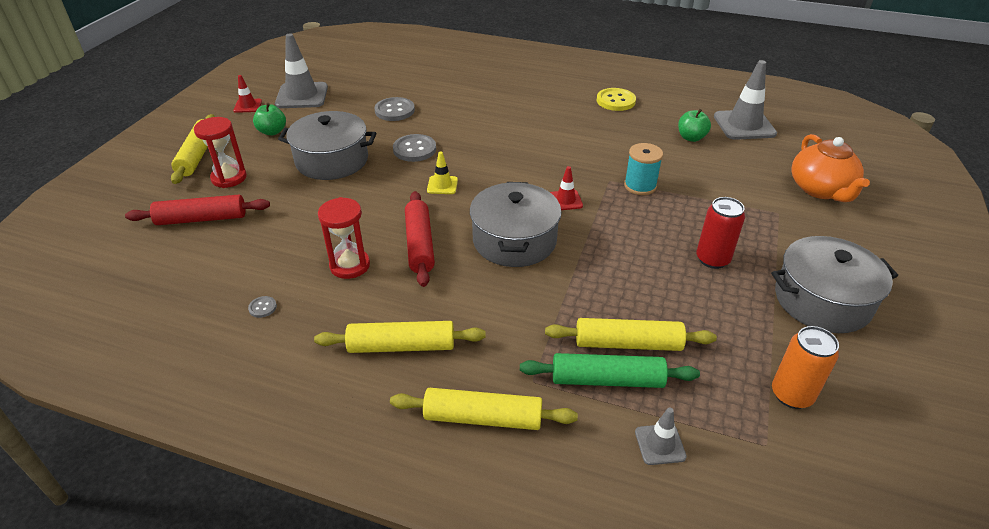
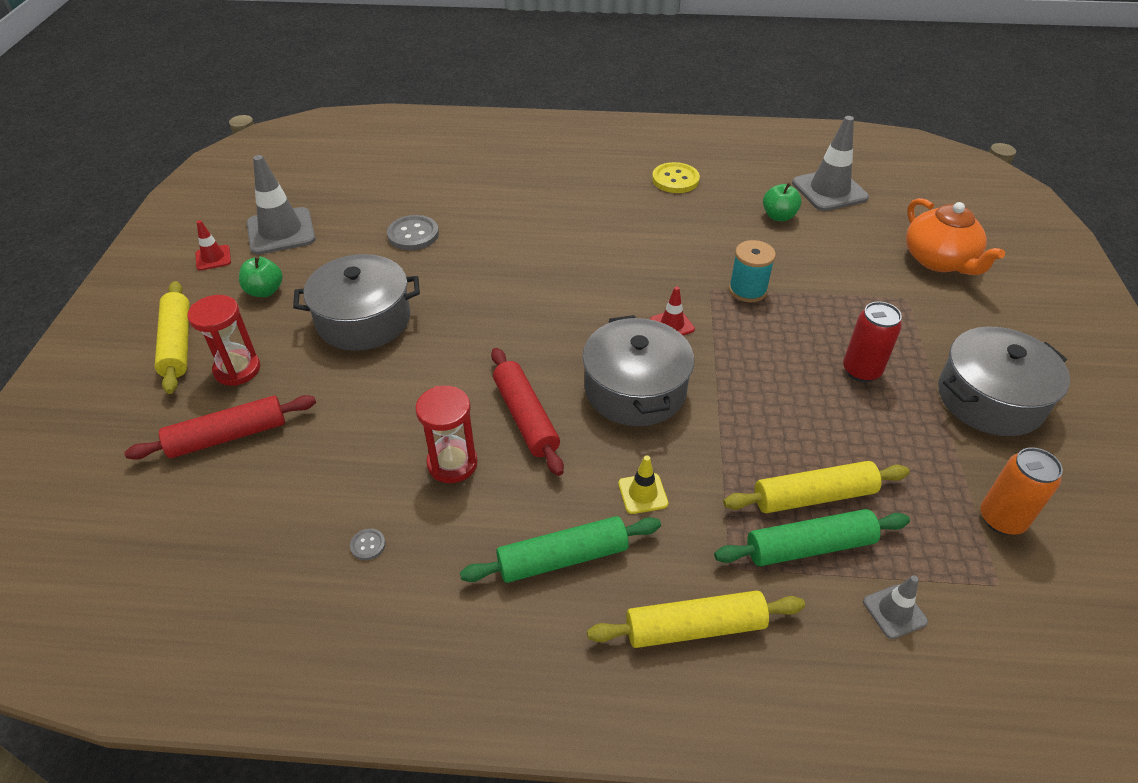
camera: 15 degrees left, 5 degrees up
yellow rolling pin [314,321,486,353] -> green rolling pin [460,516,661,583]
grey button [393,134,436,162] -> none
yellow traffic cone [427,151,458,194] -> yellow traffic cone moved to [618,455,668,514]

